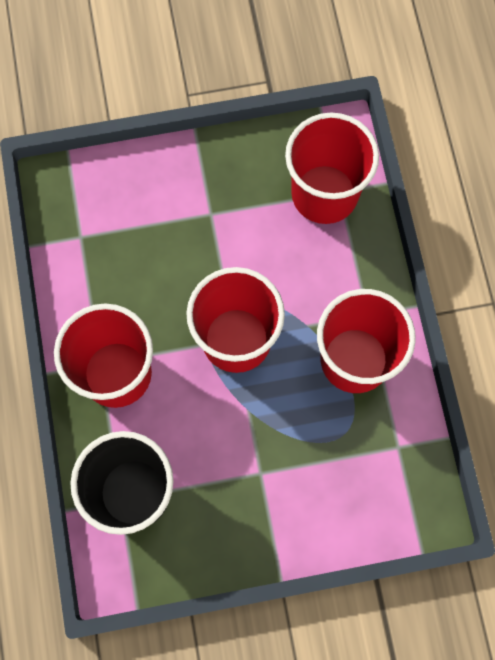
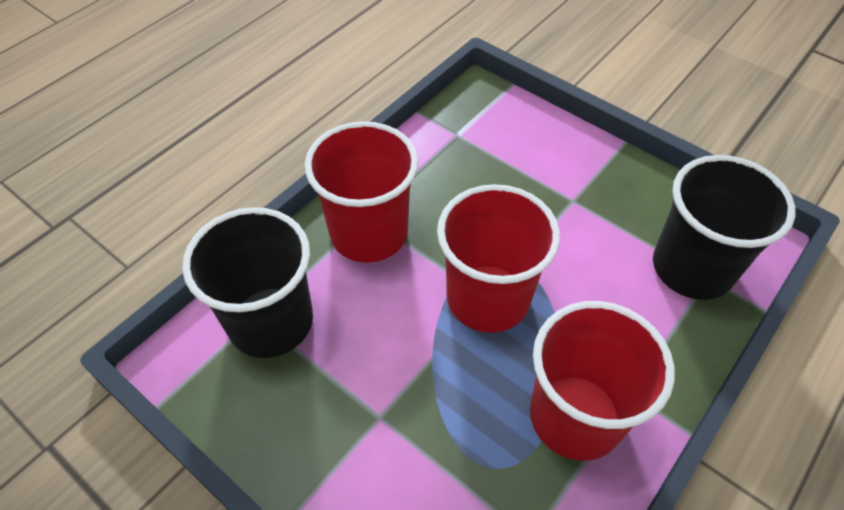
camera: 50 degrees right, 20 degrees down
red cup [285,113,379,224] -> black cup [653,155,796,300]

